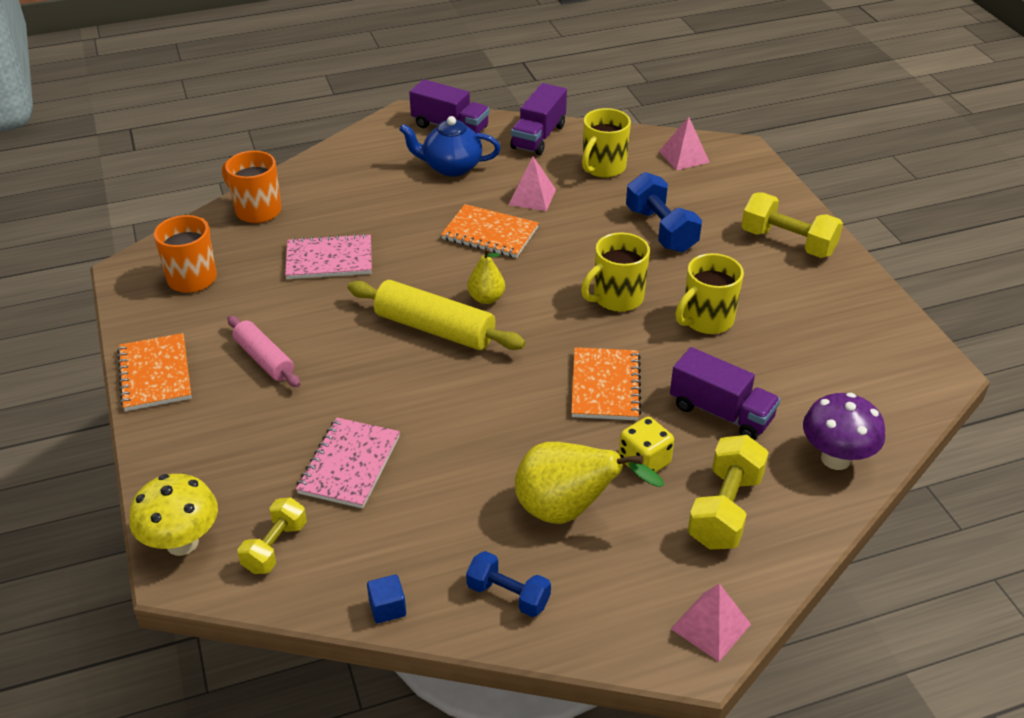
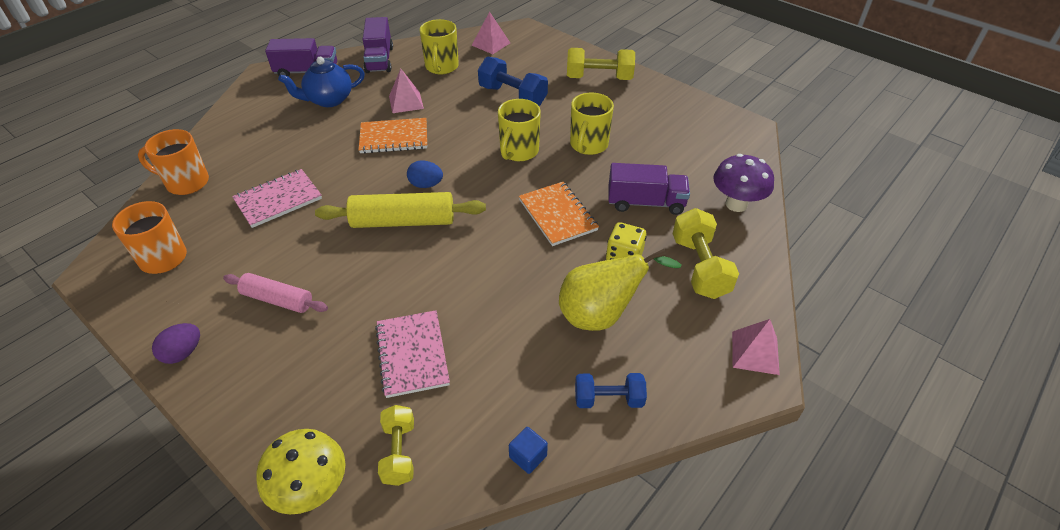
camera: 30 degrees left, 5 degrees up
orange notebook [117,333,192,411] -> purple egg [152,323,200,364]
yellow pear [467,248,505,304] -> blue egg [407,160,443,188]

